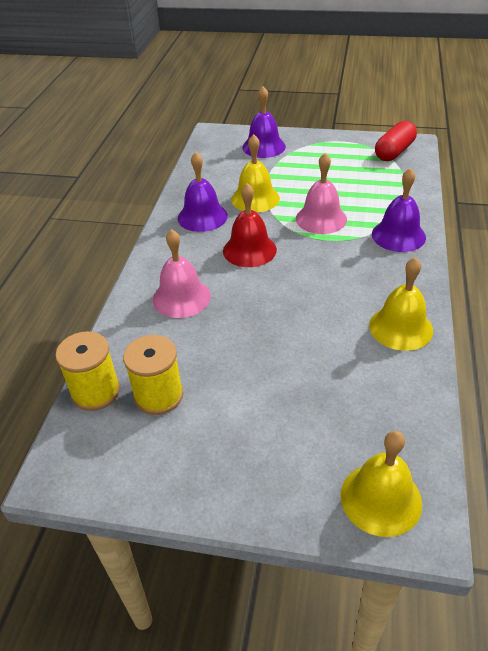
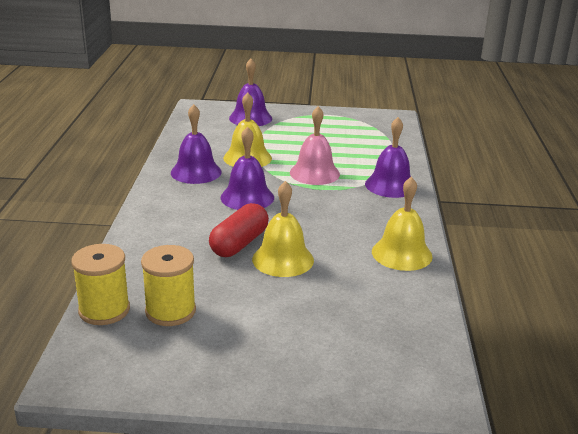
camera: 10 degrees left, 15 degrees down
pink bell [153,229,211,318] -> none
red bell [223,183,277,267] -> purple bell [221,126,274,210]
yellow bell [341,431,422,537] -> yellow bell moved to [252,181,314,277]
red capsule [375,121,417,161] -> red capsule moved to [209,203,269,257]

